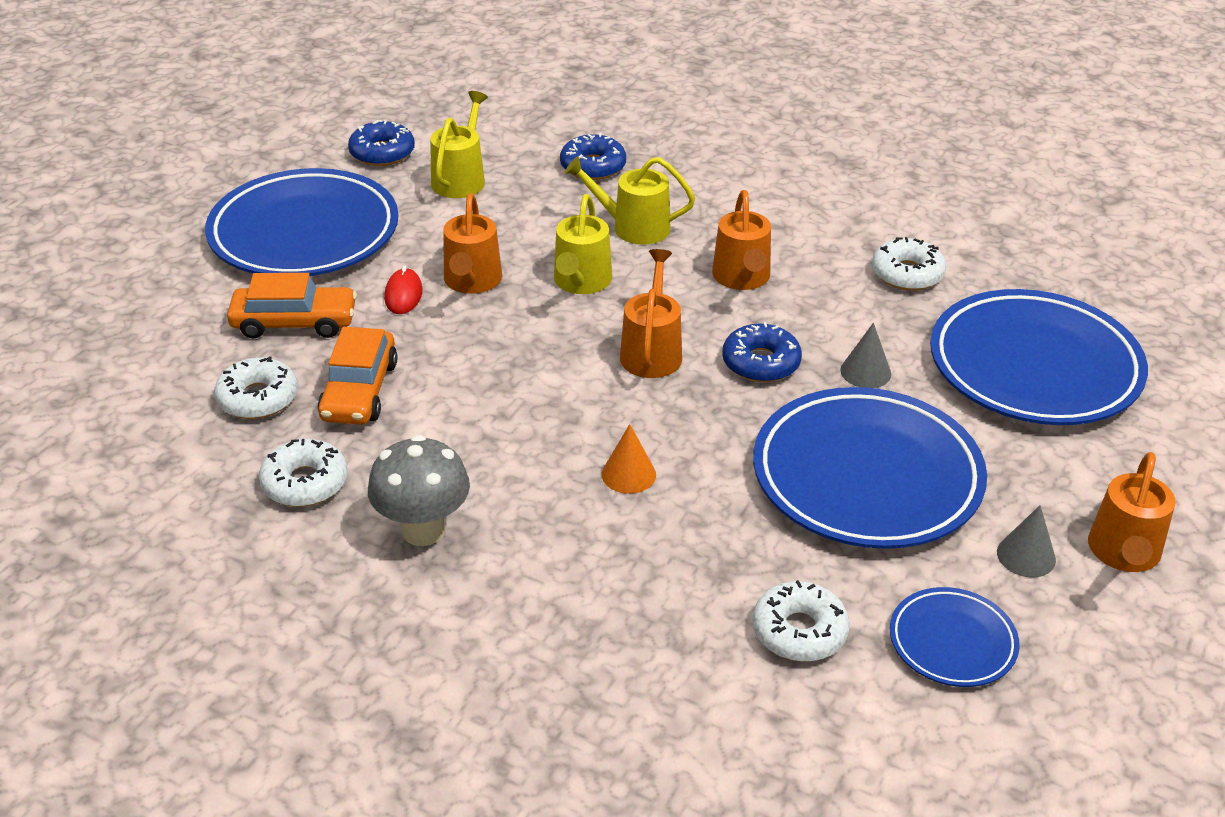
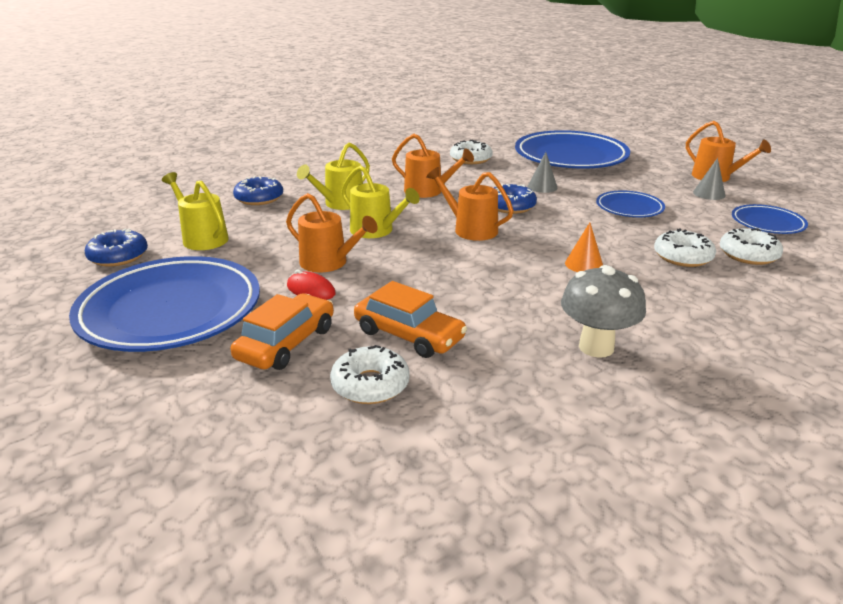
camera: 60 degrees left, 10 degrees down
white donut [259,439,348,507] -> white donut moved to [654,228,716,267]
blue plate [753,387,987,549] -> blue plate [596,190,665,217], size x0.49

